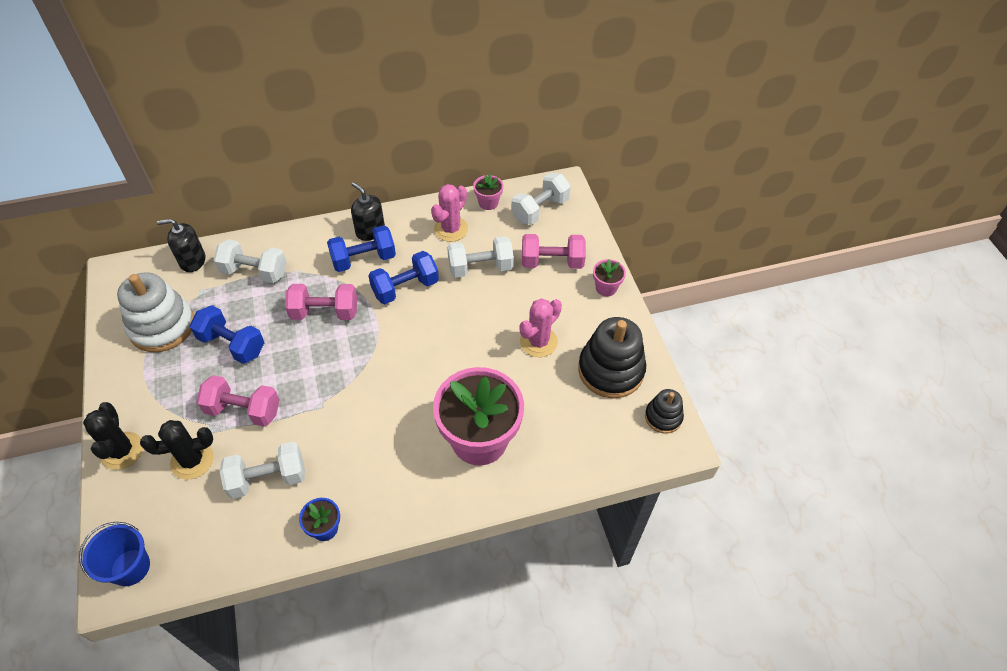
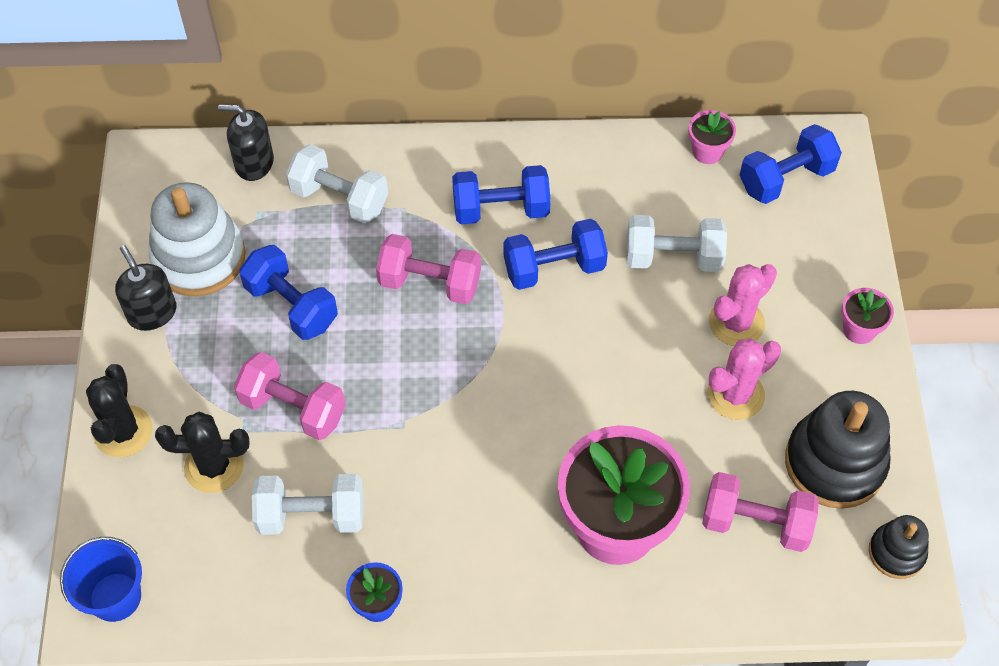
camera: 15 degrees right, 5 degrees up
black soap dispenser [351,182,385,241] -> black soap dispenser moved to [115,245,177,331]
pink cactus [431,184,468,242] -> pink cactus moved to [709,264,777,346]
white dumbbell [511,173,571,225] -> blue dumbbell [740,124,842,204]
pink dumbbell [522,234,586,269] -> pink dumbbell moved to [702,472,819,552]

